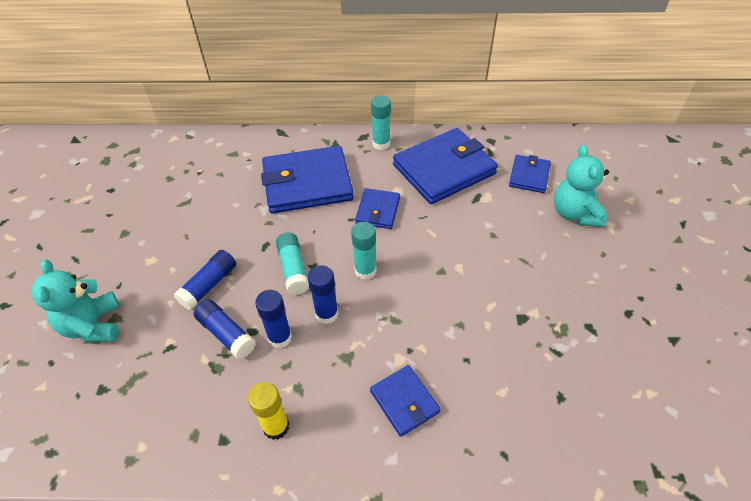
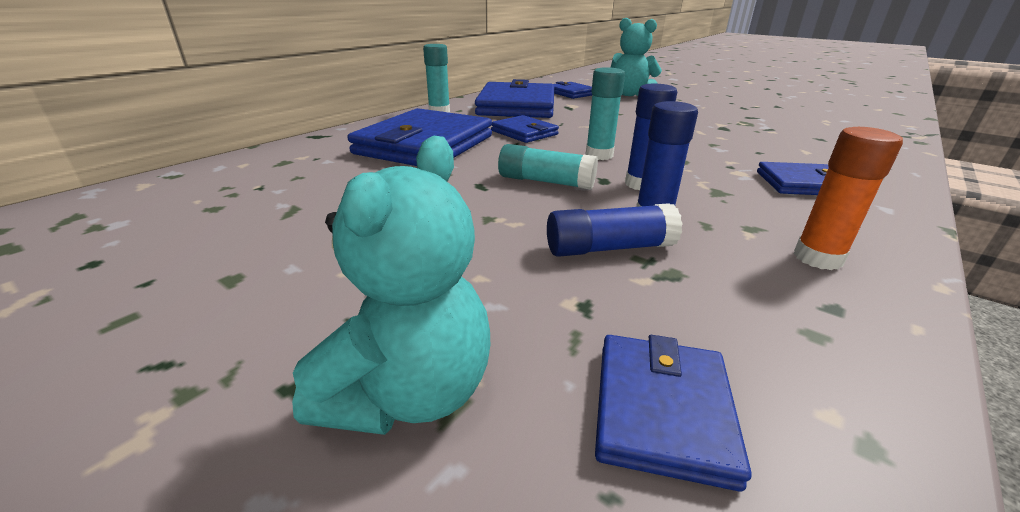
camera: 55 degrees left, 20 degrees down
turquoise teddy bear [32,260,120,342] -> turquoise teddy bear turned 90 degrees counterclockwise [292,135,490,435]
blue glue stick [174,250,236,310] -> none
yellow glue stick [248,382,289,440] -> orange glue stick [794,127,903,270]
none -> blue wallet [595,335,752,492]

